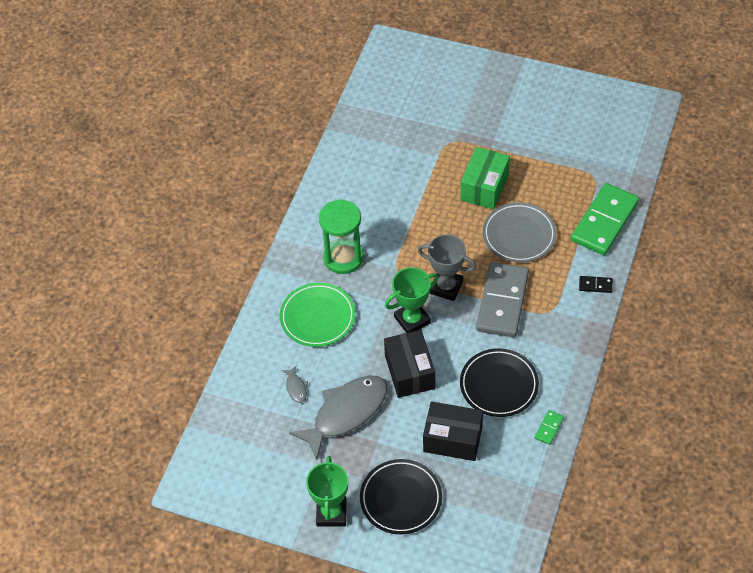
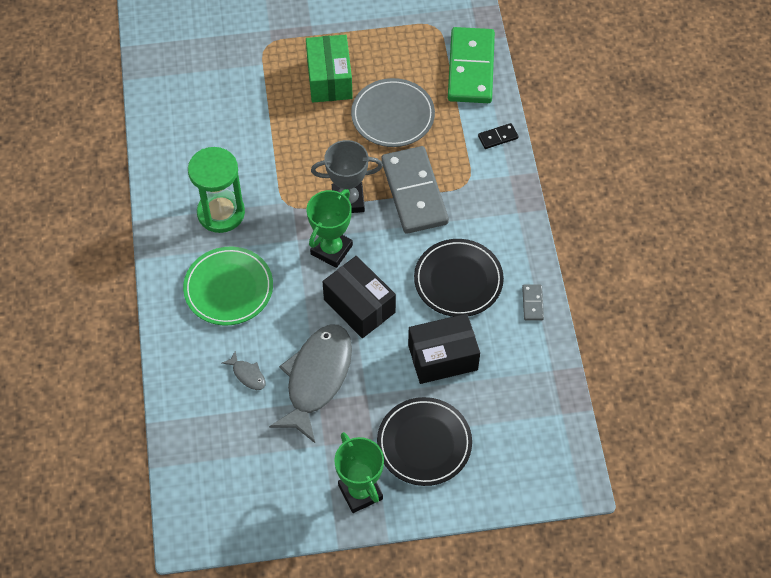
camera: 30 degrees left, 5 degrees up
green domino [535,410,564,445] -> grey domino [522,285,544,321]

